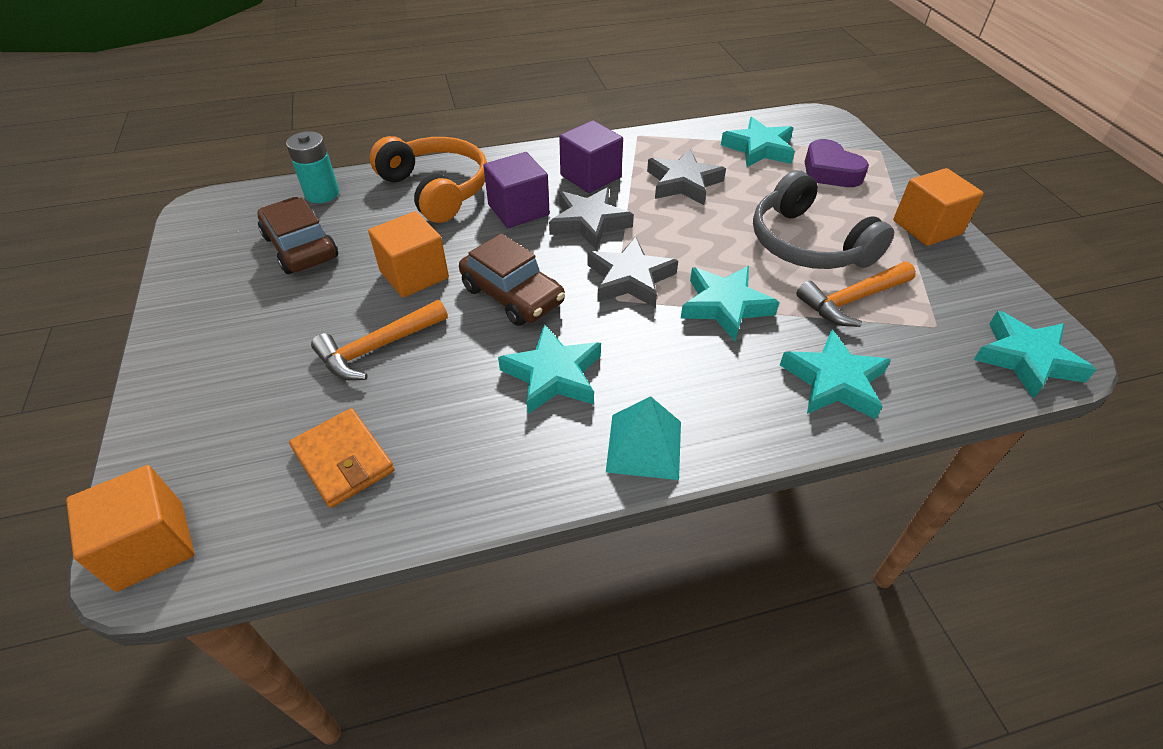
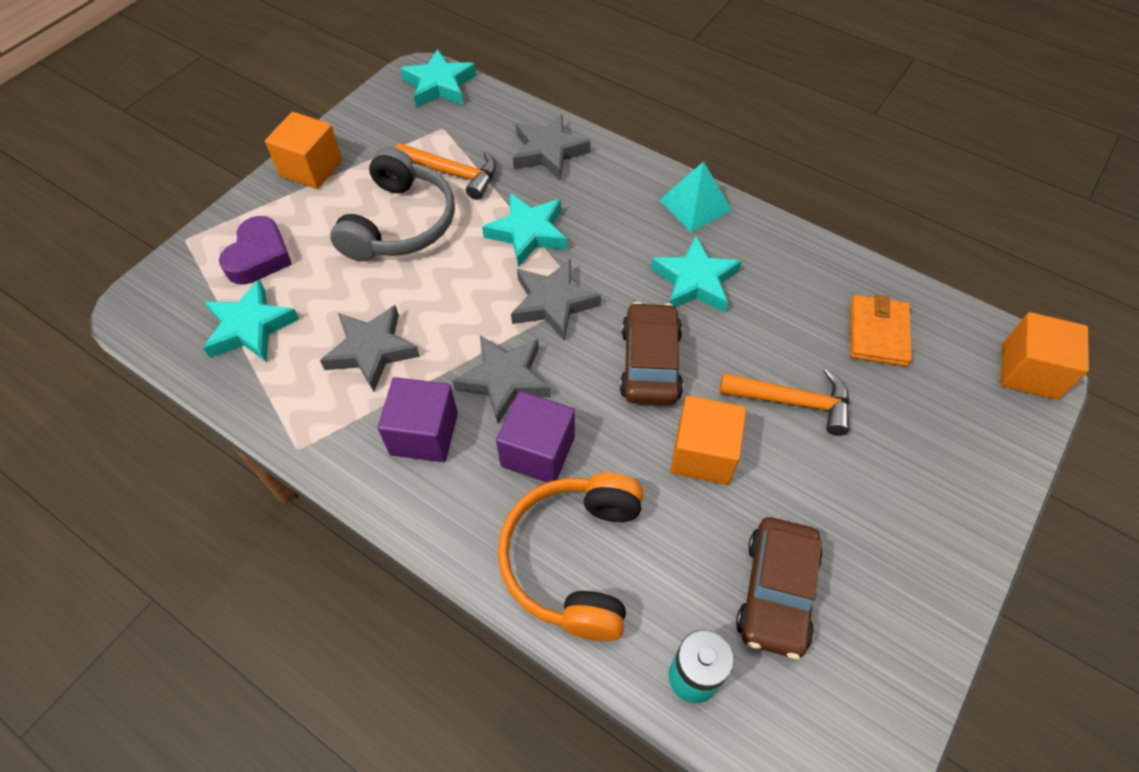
camera: 130 degrees left, 10 degrees up
turquoise star [780,329,891,419] -> grey star [513,114,591,181]

